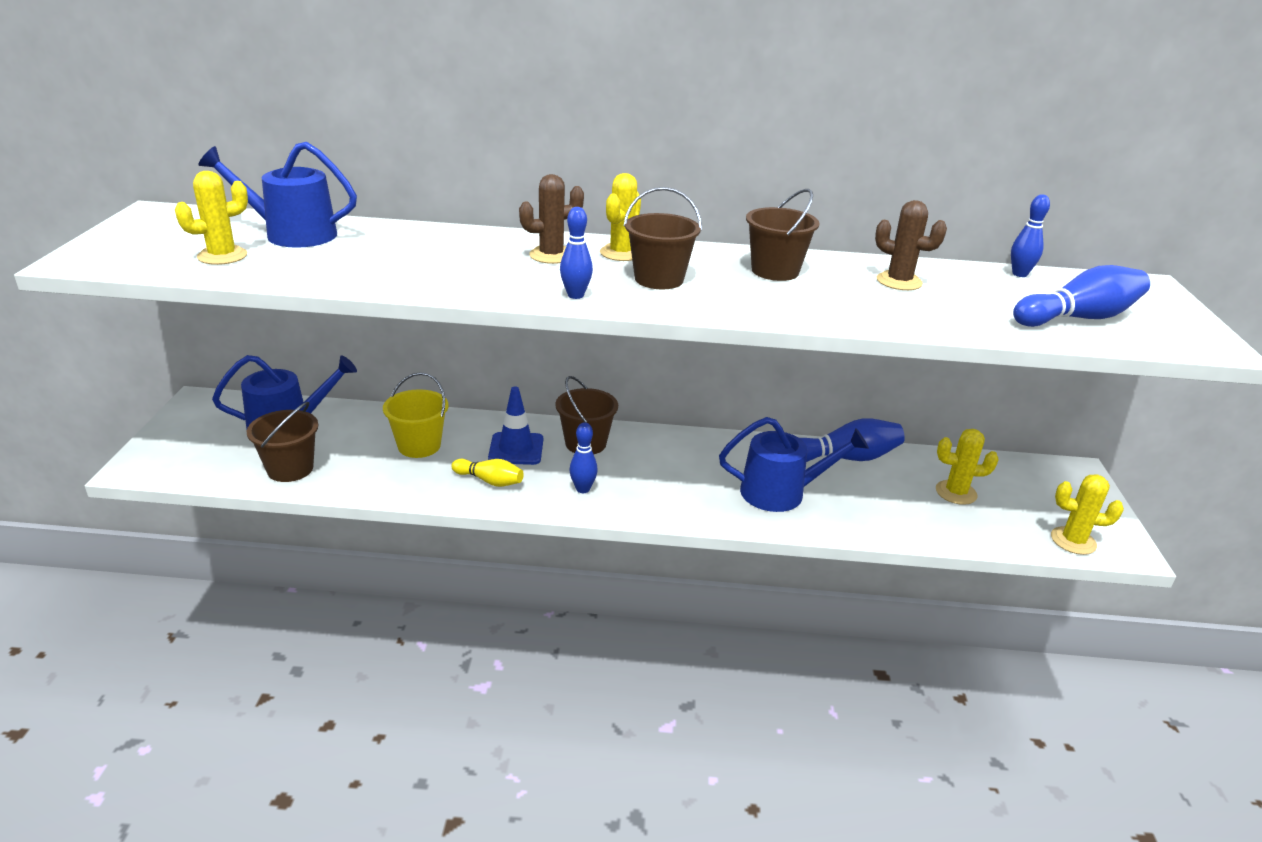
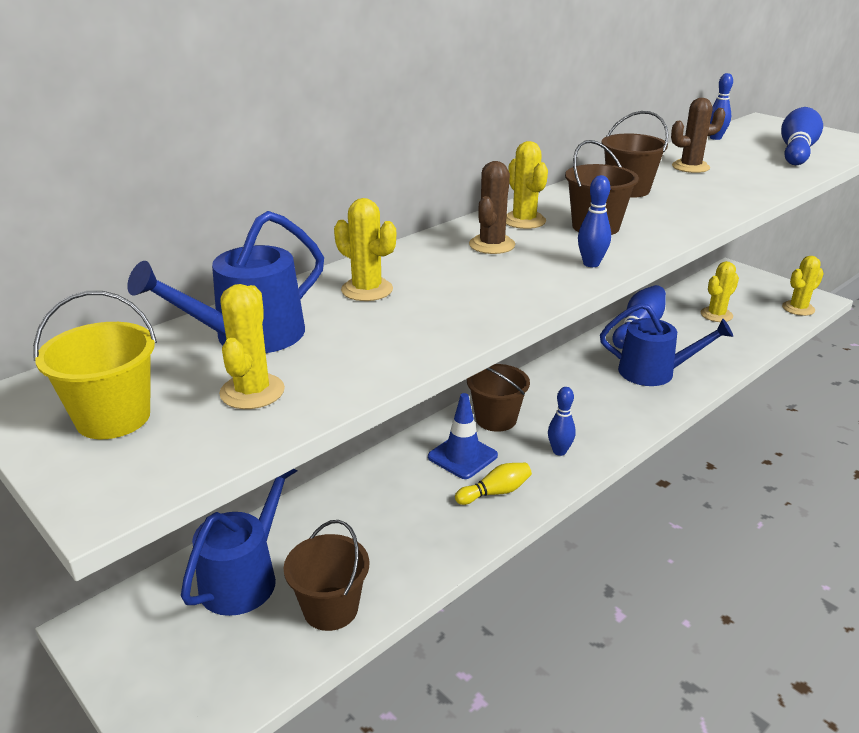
camera: 45 degrees left, 0 degrees up
yellow bucket [383,372,448,458] -> yellow bucket moved to [33,291,157,439]
blue watering can [719,417,869,512] -> blue watering can turned 60 degrees clockwise [600,303,733,386]
none -> yellow cactus [334,198,396,301]

